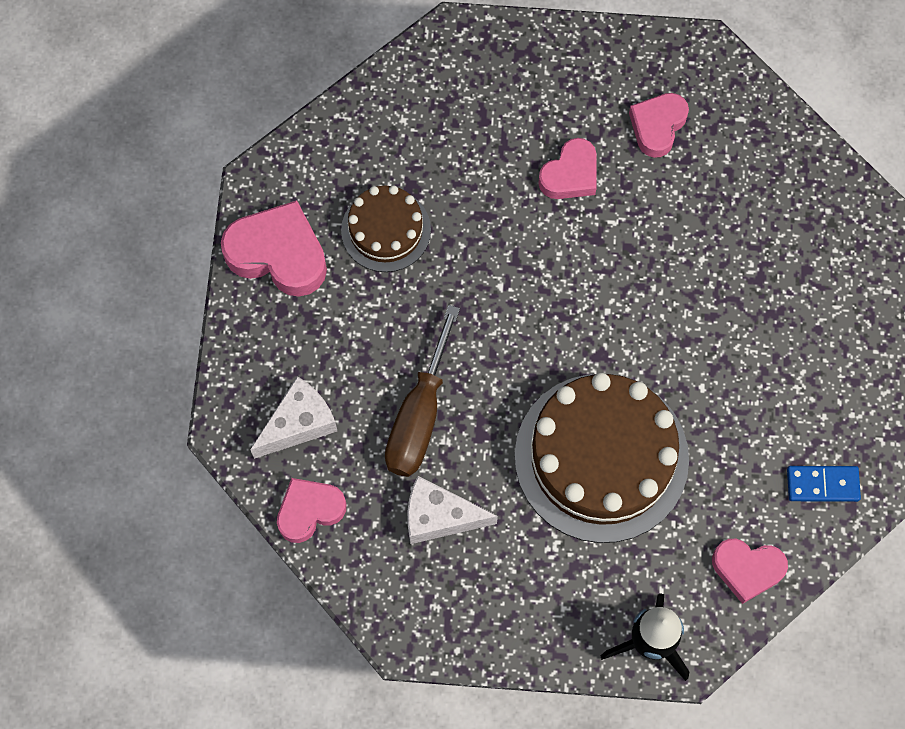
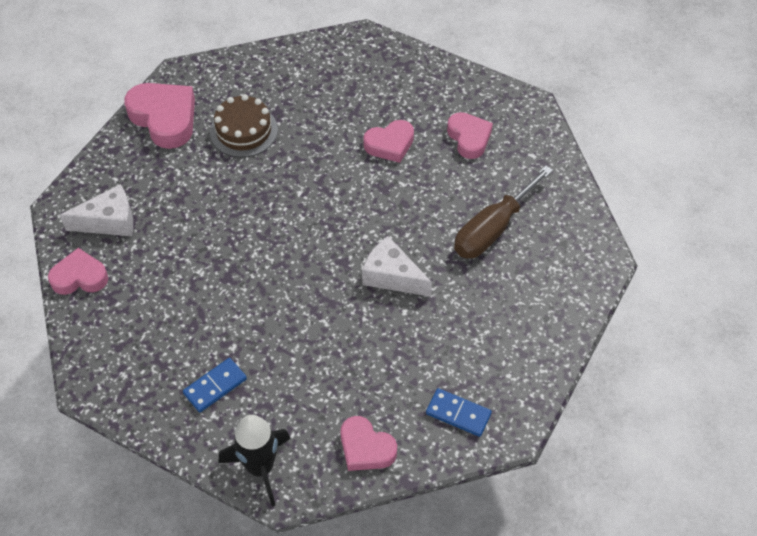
camera: 25 degrees right, 15 degrees down
brown screwdriver [385,305,460,477] -> brown screwdriver moved to [454,166,553,258]
white cheese [407,476,498,544] -> white cheese moved to [362,236,432,297]
brown cake [515,373,689,543] -> none
pink heart [629,93,689,158] -> pink heart turned 105 degrees clockwise [447,112,493,159]
none -> blue domino [183,358,247,413]

